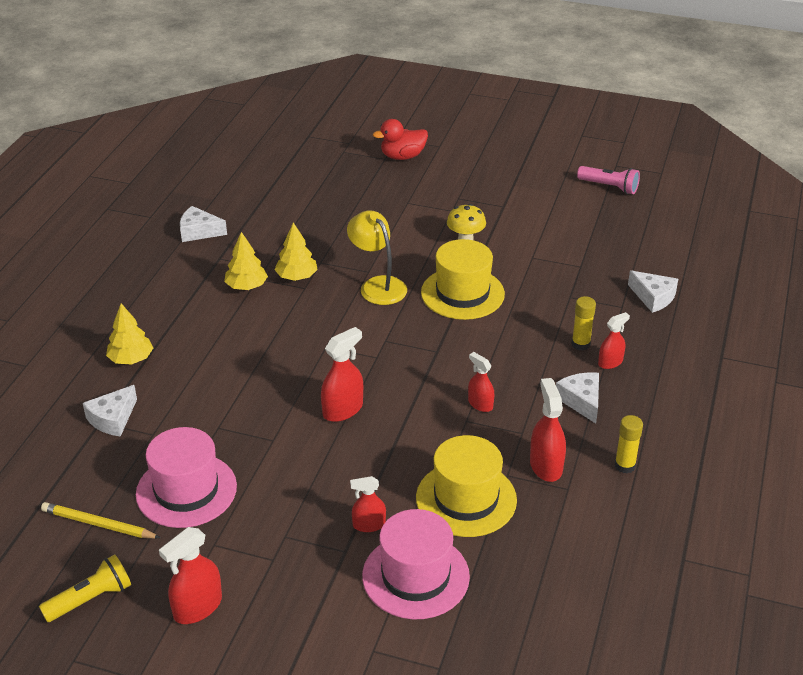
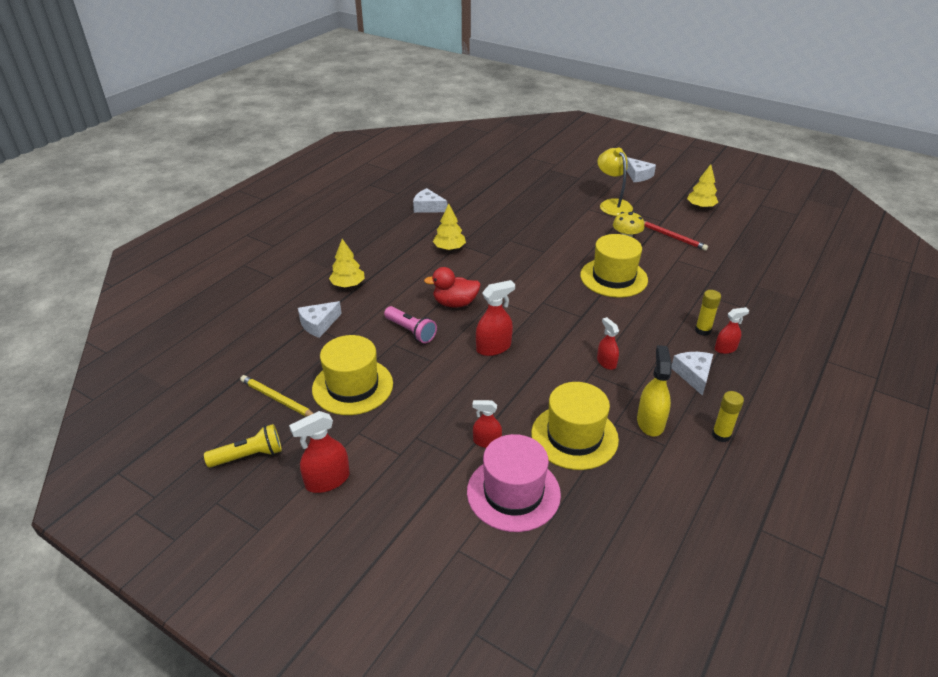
camera: 15 degrees right, 0 degrees up
pink hat [136,427,237,528] -> yellow hat [312,335,393,415]
yellow tree [274,223,318,281] -> yellow tree moved to [687,164,718,209]
yellow lamp [347,210,407,305] -> yellow lamp moved to [597,147,633,216]
red duck [373,119,428,160] -> red duck moved to [424,267,481,308]
red spray bottle [530,378,566,482] -> yellow spray bottle [637,345,672,436]
pink flashlight [577,166,640,194] -> pink flashlight moved to [384,306,437,343]
white cheese [628,270,678,313] -> white cheese moved to [627,157,656,182]
none -> red pencil [644,221,708,251]

